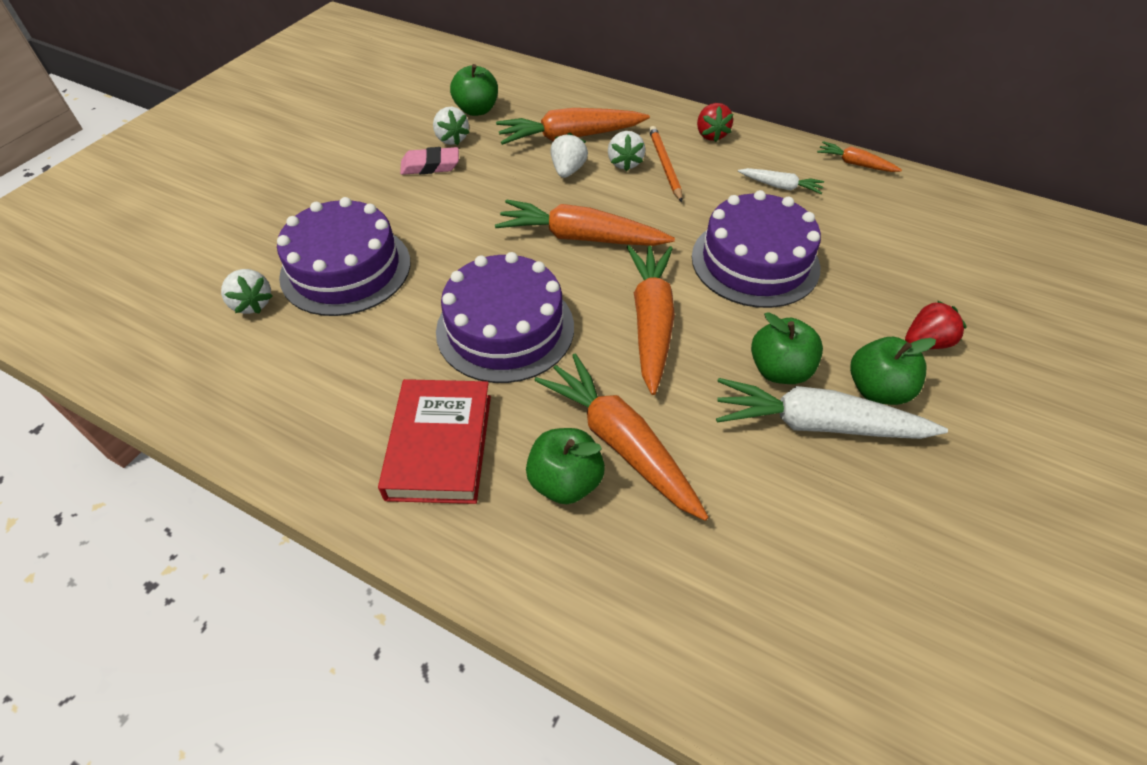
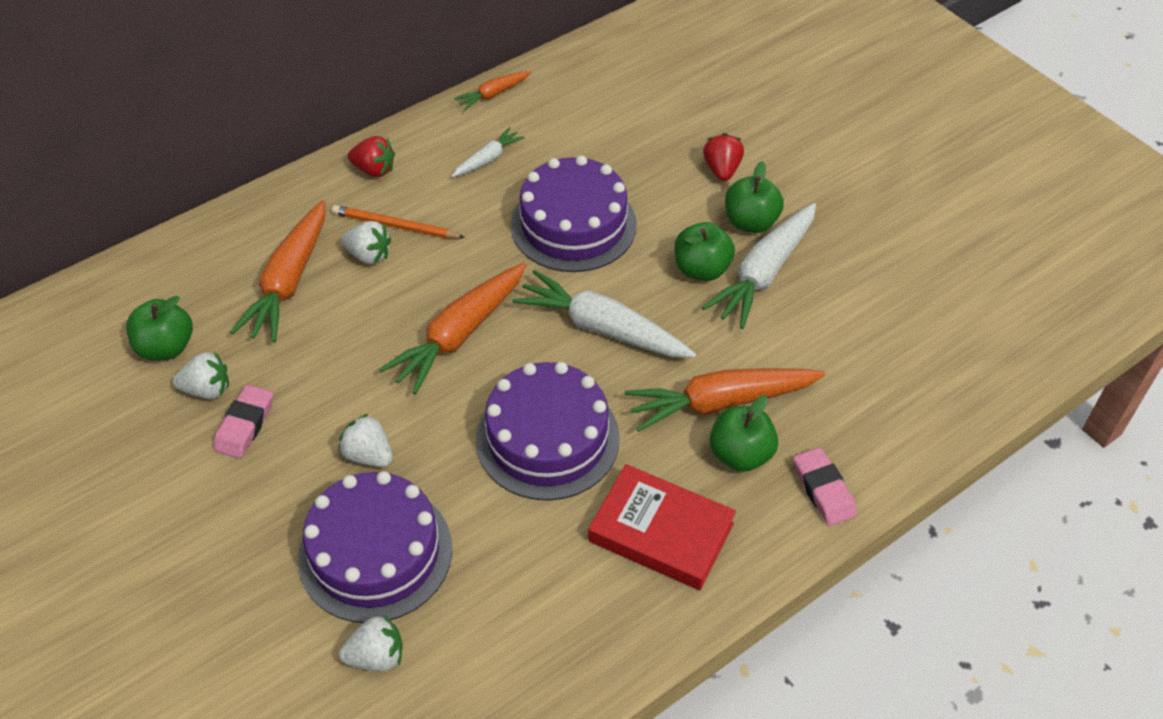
camera: 65 degrees left, 0 degrees up
white strawberry [551,132,588,178] -> white strawberry moved to [338,414,393,467]
orange carrot [627,245,675,395] -> white carrot [512,270,696,358]
none -> pink eraser [793,447,857,526]

